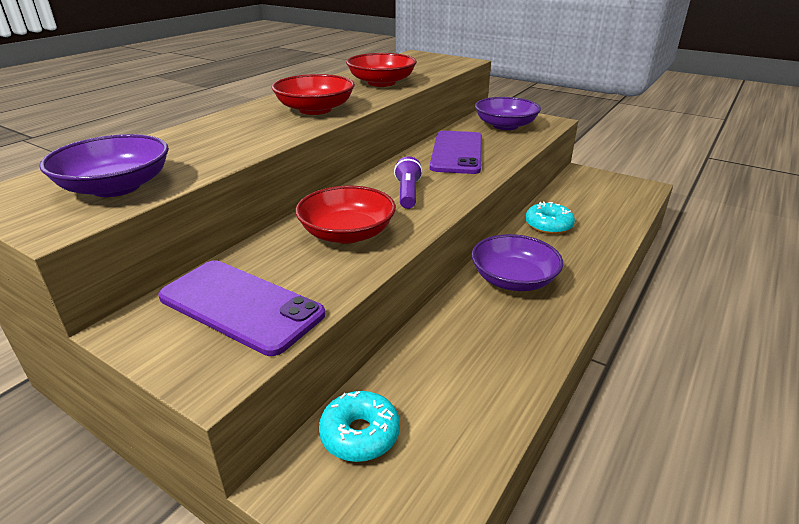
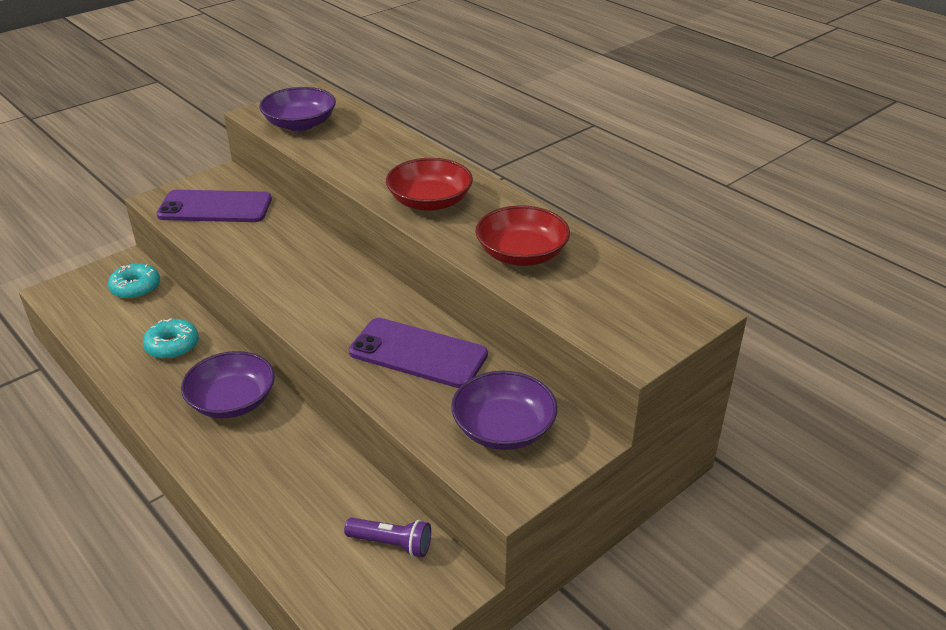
camera: 105 degrees right, 5 degrees up
purple phone [158,260,325,356] -> purple phone turned 45 degrees clockwise [156,190,272,222]
red bowl [295,186,396,244] -> none
purple flashlight [394,156,423,209] -> purple flashlight moved to [344,518,431,557]
turquoise donut [525,202,575,234] -> turquoise donut moved to [143,318,199,359]

